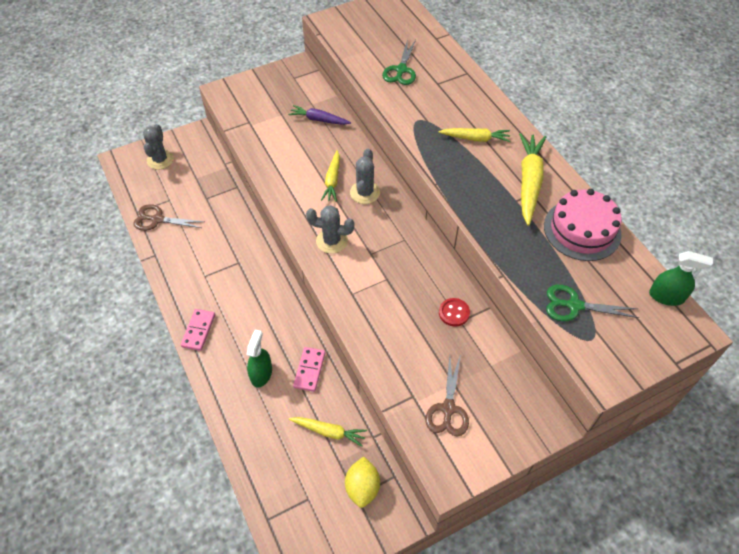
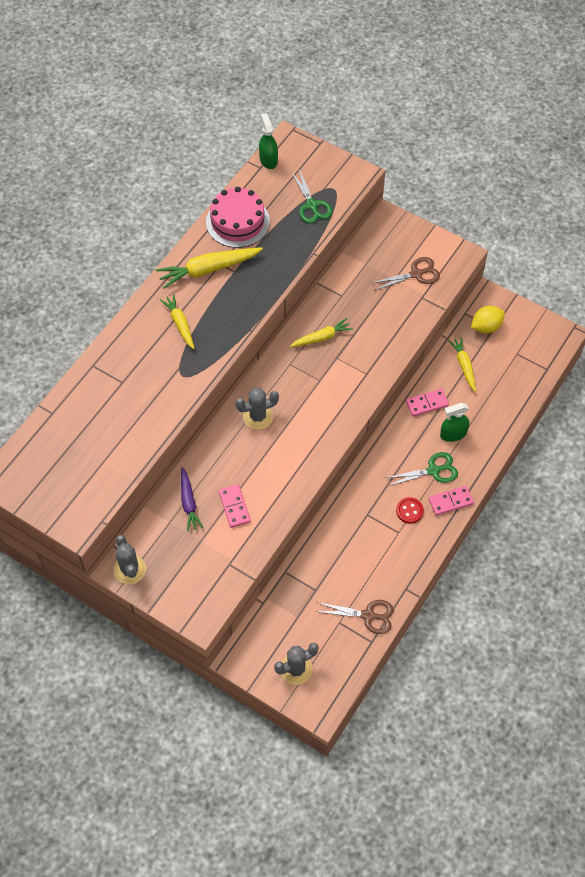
camera: 120 degrees left, 5 degrees up
brown scissors [133,204,204,231] -> brown scissors turned 60 degrees counterclockwise [315,600,394,634]
grey cactus [306,205,354,254] -> grey cactus moved to [114,535,146,584]
yellow carrot [321,150,340,202] -> yellow carrot moved to [289,318,353,347]
green scissors [382,39,416,85] -> green scissors moved to [386,452,458,486]
red button [439,298,470,326] -> red button moved to [396,497,424,524]
none -> pink domino [219,484,251,528]

